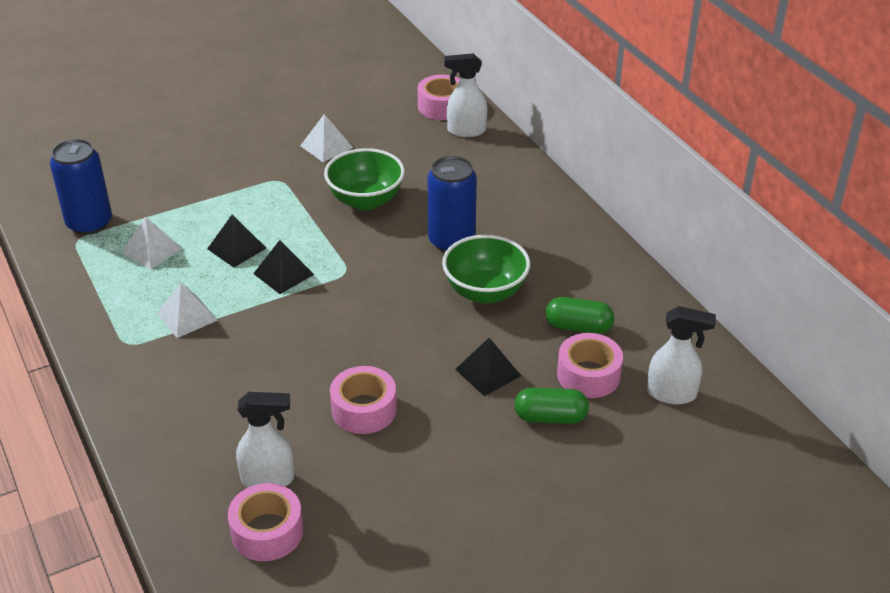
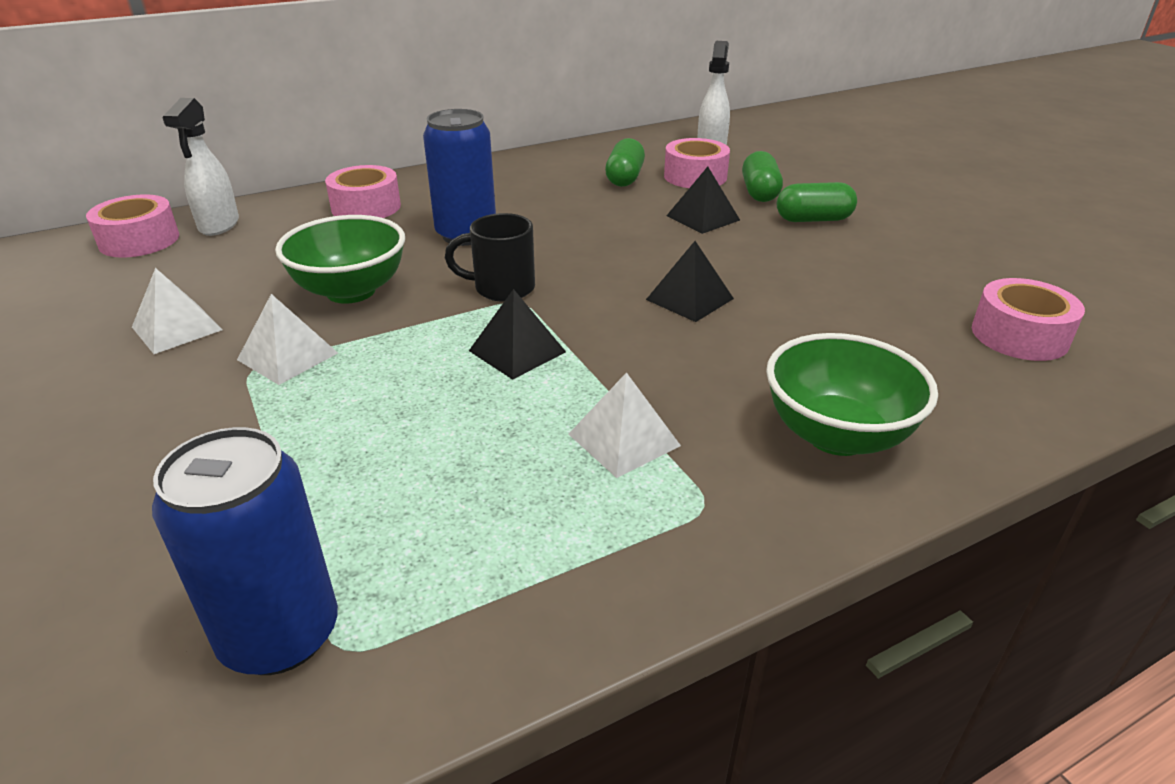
camera: 90 degrees left, 5 degrees down
white pyramid [122,216,182,270] -> white pyramid moved to [237,294,338,385]
black pyramid [207,215,266,268] -> black pyramid moved to [646,241,734,322]
white spray bottle [236,392,294,488] -> none
pink tape [330,366,397,434] -> pink tape moved to [325,165,401,218]
green bowl [442,235,530,304] -> green bowl moved to [766,333,938,456]
none -> black mug [445,213,535,302]
none -> green capsule [777,182,857,222]

